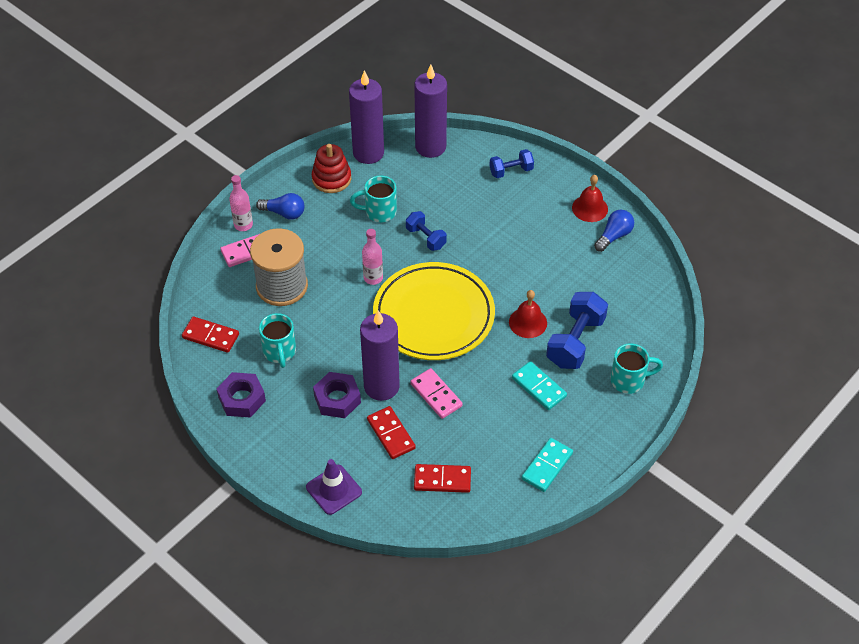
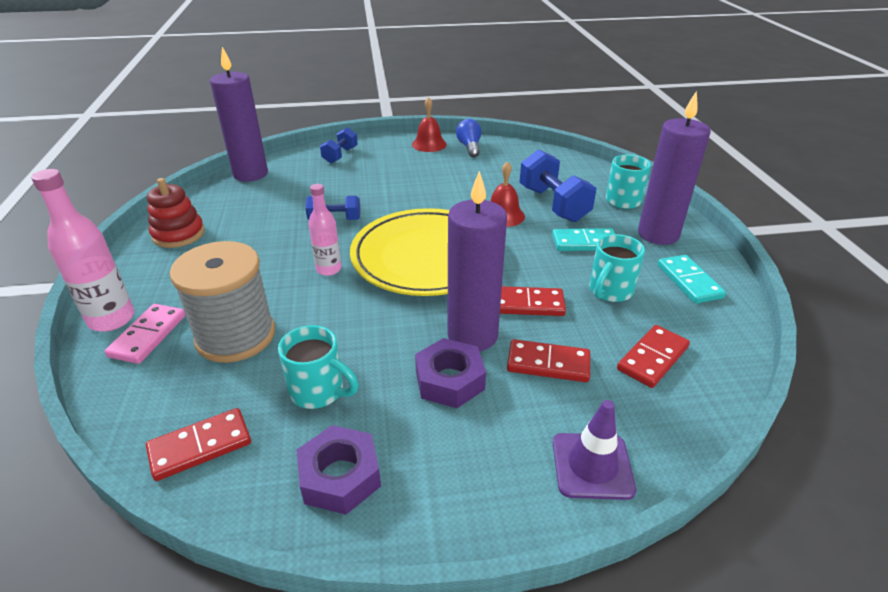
camera: 50 degrees left, 15 degrees down
pink bottle [229,175,253,231] -> pink bottle [31,169,134,332], size x1.55
blue light bulb [256,193,304,220] -> none
purple candle [349,70,384,164] -> purple candle moved to [638,91,711,245]
turquoise mug [350,176,397,222] -> turquoise mug moved to [589,234,645,302]
pink domino [410,368,463,419] -> red domino [500,286,566,316]

